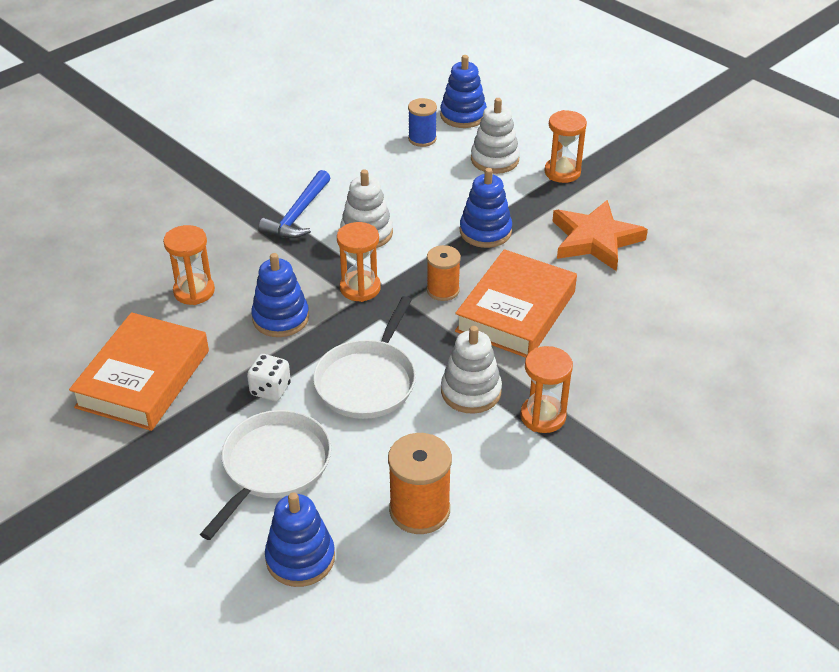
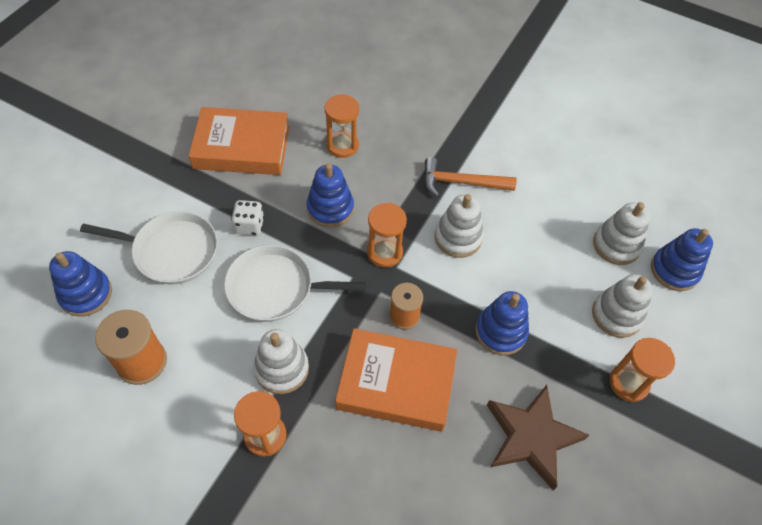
camera: 70 degrees right, 15 degrees up
blue hammer [259,170,330,238] -> orange hammer [424,157,517,197]
blue spool [408,98,437,147] -> white stacking toy [593,202,650,265]
orange star [553,200,648,271] -> brown star [487,385,589,490]

